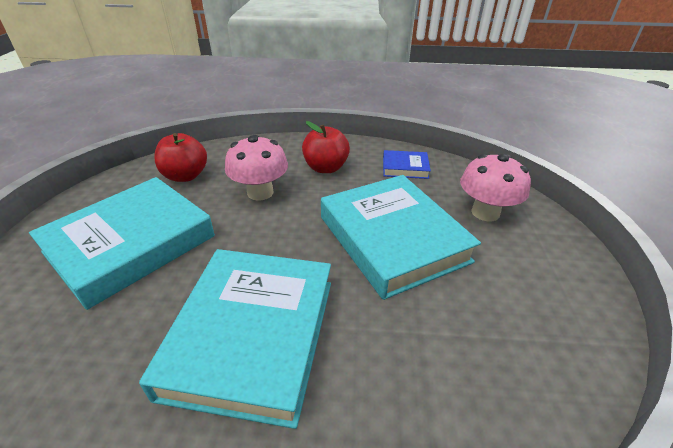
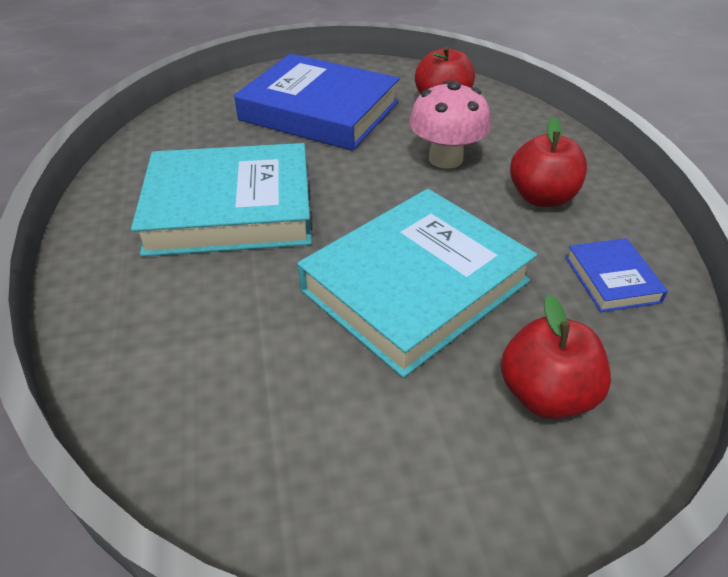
camera: 75 degrees right, 5 degrees up
turquoise book [29,177,215,310] -> blue book [234,54,400,151]
pink mushroom [460,154,531,221] -> red apple [501,294,611,419]

